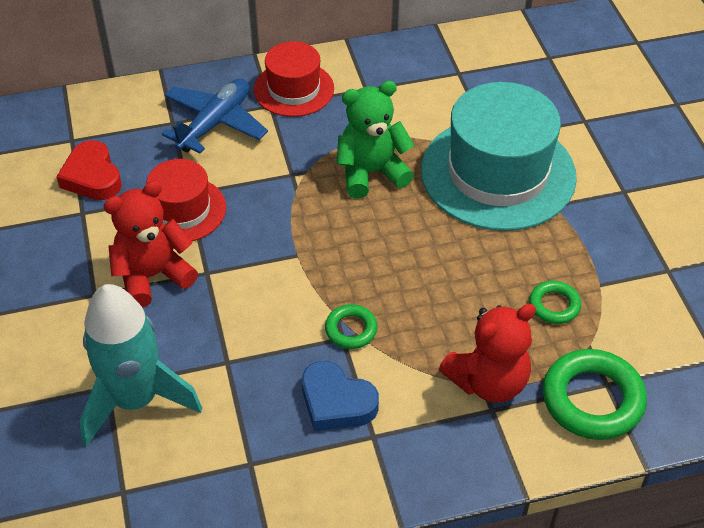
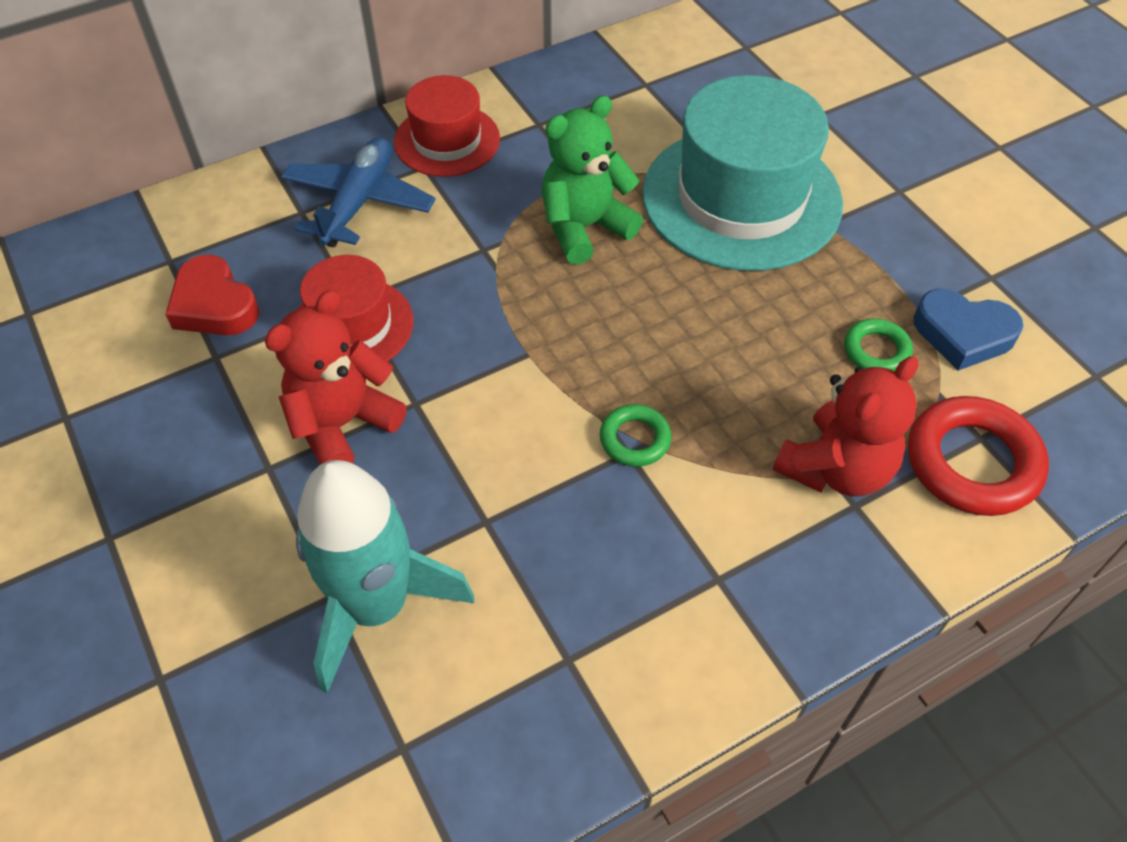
camera: 15 degrees left, 5 degrees up
blue heart [302,361,379,431] -> blue heart moved to [913,289,1023,371]
green ring [543,349,647,440] -> red ring [908,396,1049,516]

